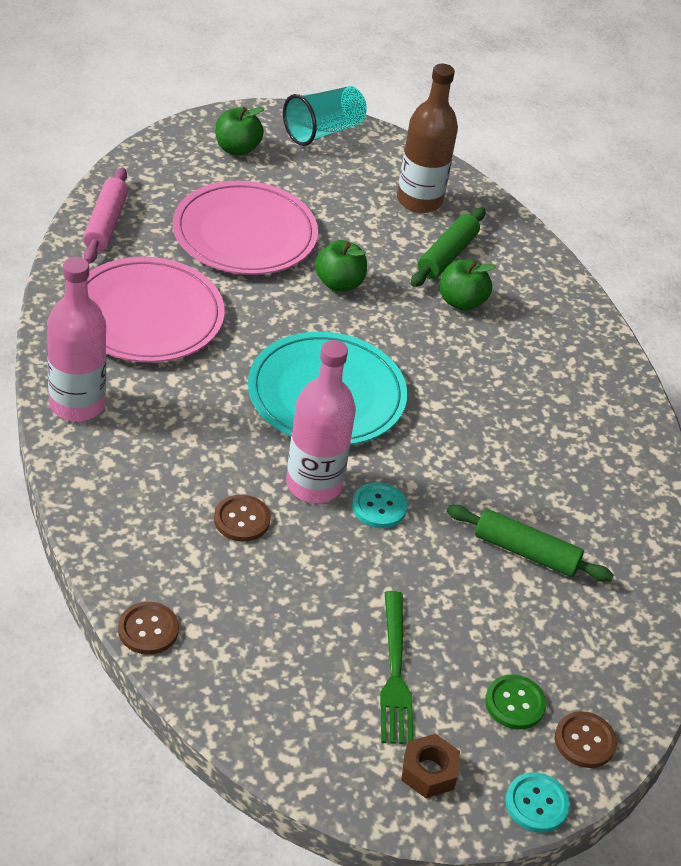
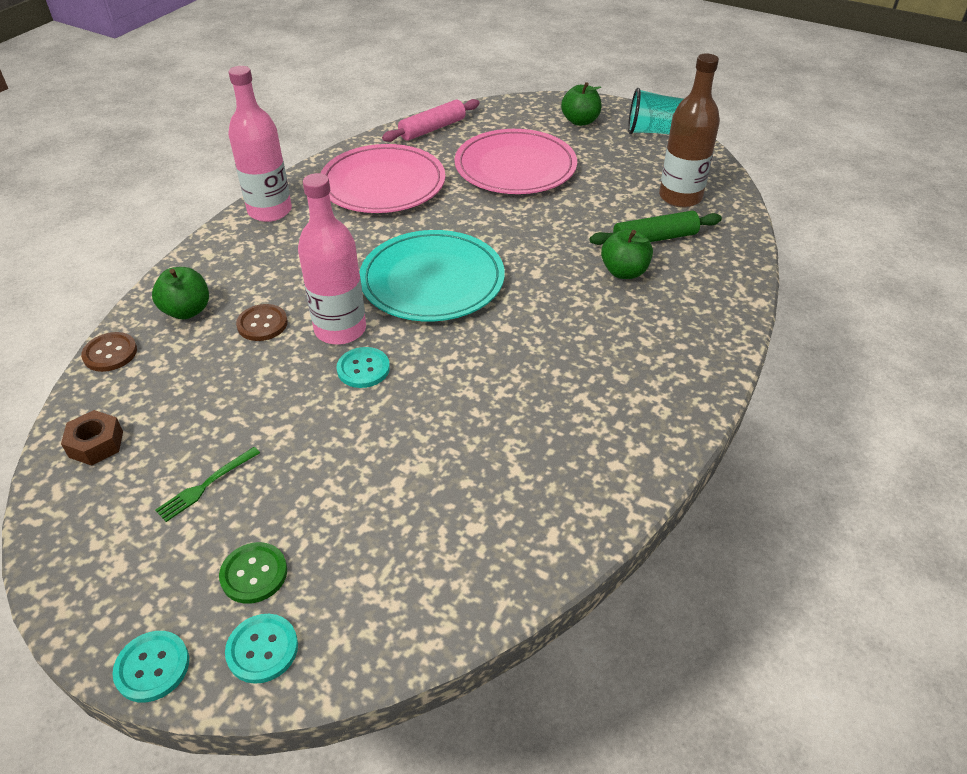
camera: 50 degrees right, 0 degrees up
green apple [315,240,367,292] -> green apple moved to [152,267,209,319]
green fork [380,591,413,744] -> green fork [155,447,260,522], size x0.63
brown nut [401,734,460,798] -> brown nut moved to [61,410,123,466]
green rolling pin [447,505,613,582] -> none
brown button [555,711,617,768] -> turquoise button [225,614,298,684]

